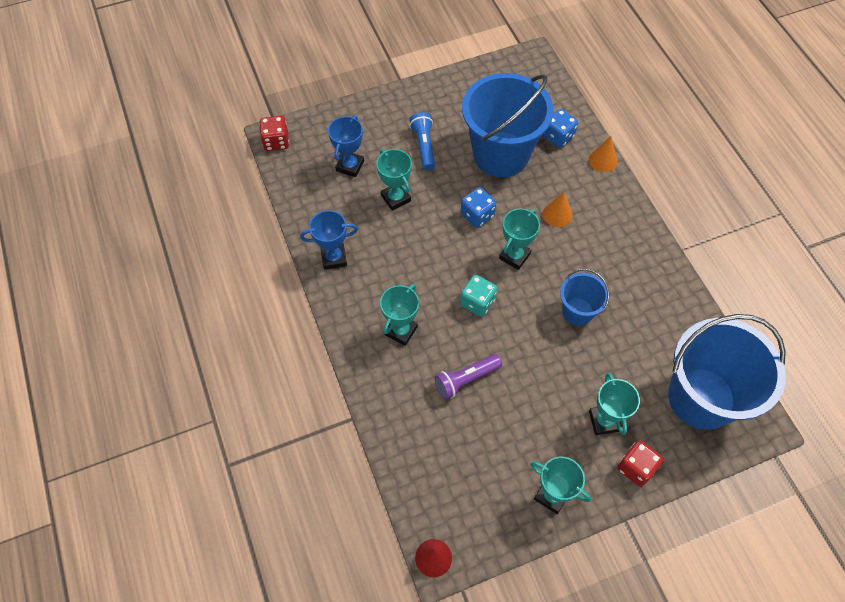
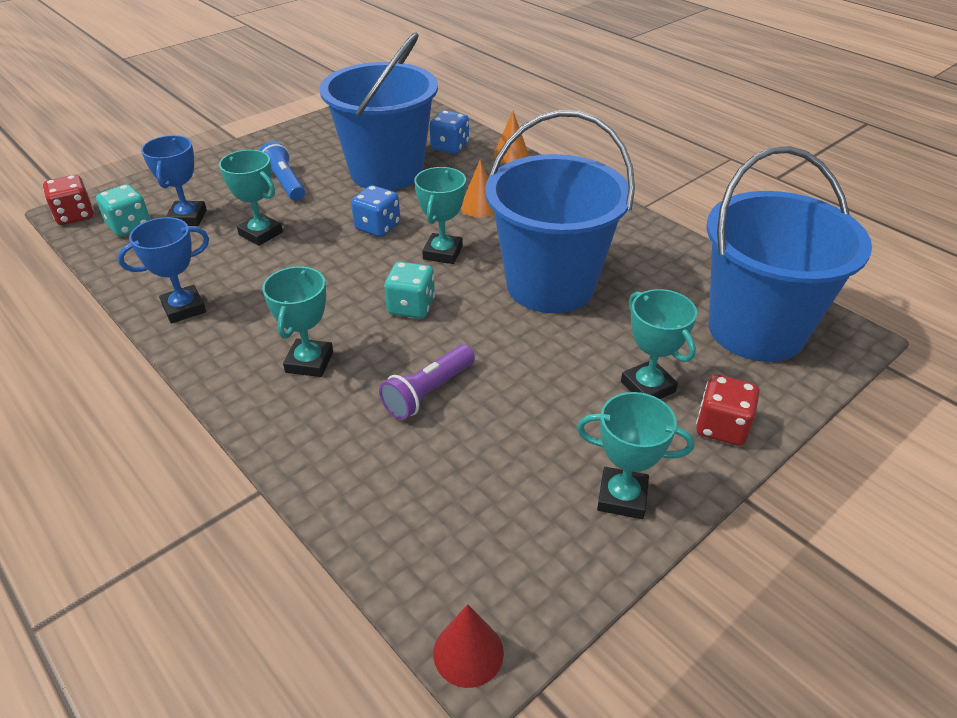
camera: 20 degrees left, 20 degrees down
blue bucket [560,269,609,326] -> blue bucket [485,110,635,313], size x2.01
none -> turquoise dice [96,184,150,237]

